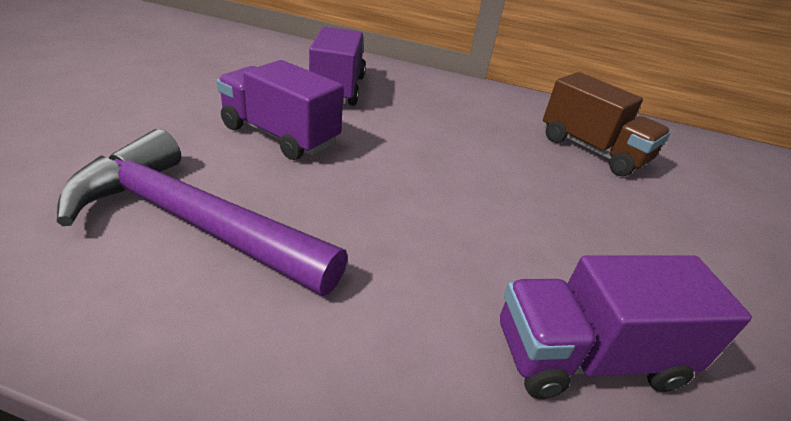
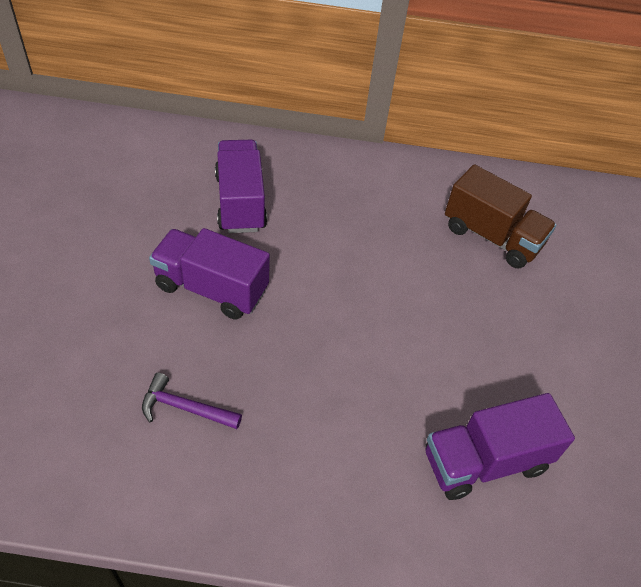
camera: 10 degrees left, 15 degrees up
purple hammer [57,129,348,296] -> purple hammer [142,373,242,429], size x0.45

